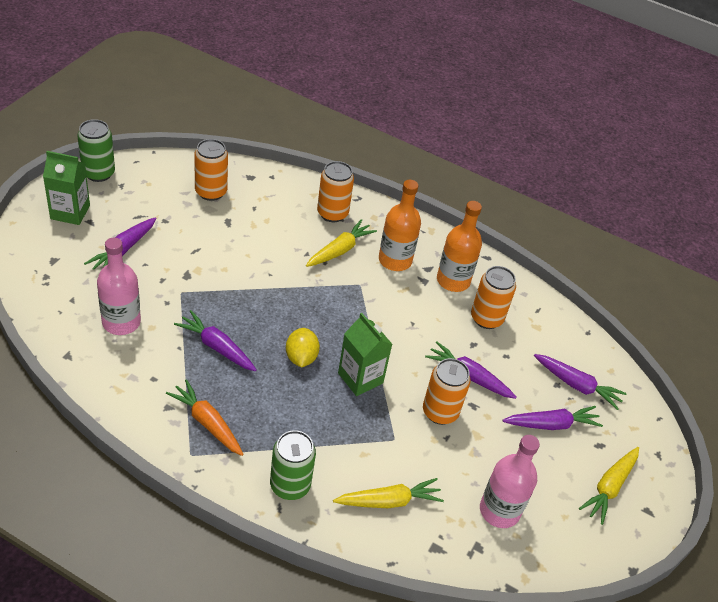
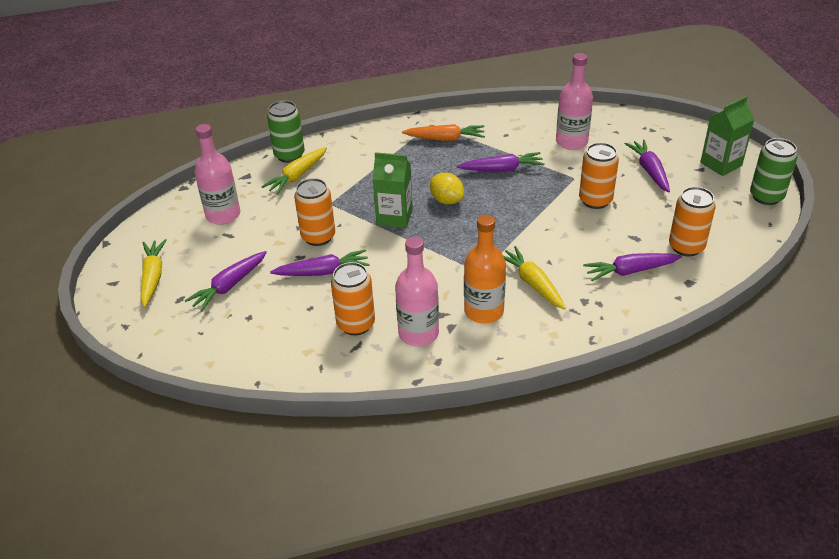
camera: 145 degrees right, 5 degrees down
green can [270,430,316,500] -> green can moved to [267,100,305,163]
yellow carrot [306,219,377,267] -> yellow carrot turned 150 degrees clockwise [504,246,566,310]
orange can [317,161,354,222] -> orange can moved to [579,142,619,209]
orange bottle [437,201,482,292] -> pink bottle [395,237,439,346]
purple carrot [534,354,627,410] -> purple carrot moved to [583,253,682,281]

